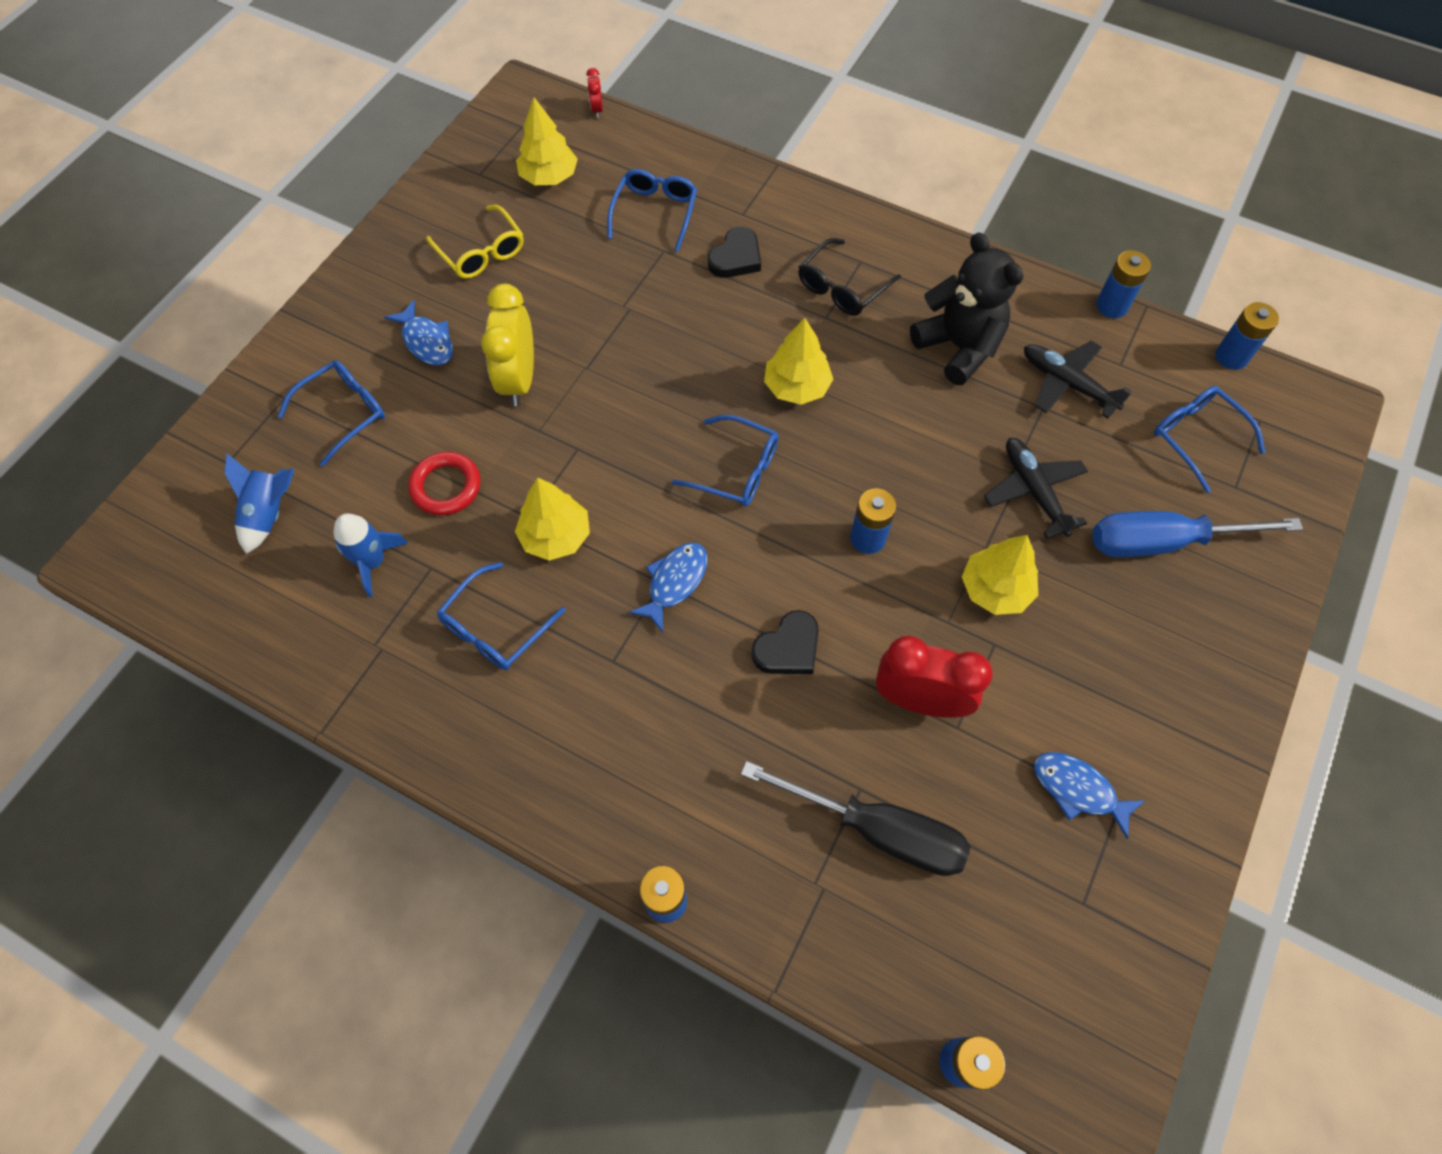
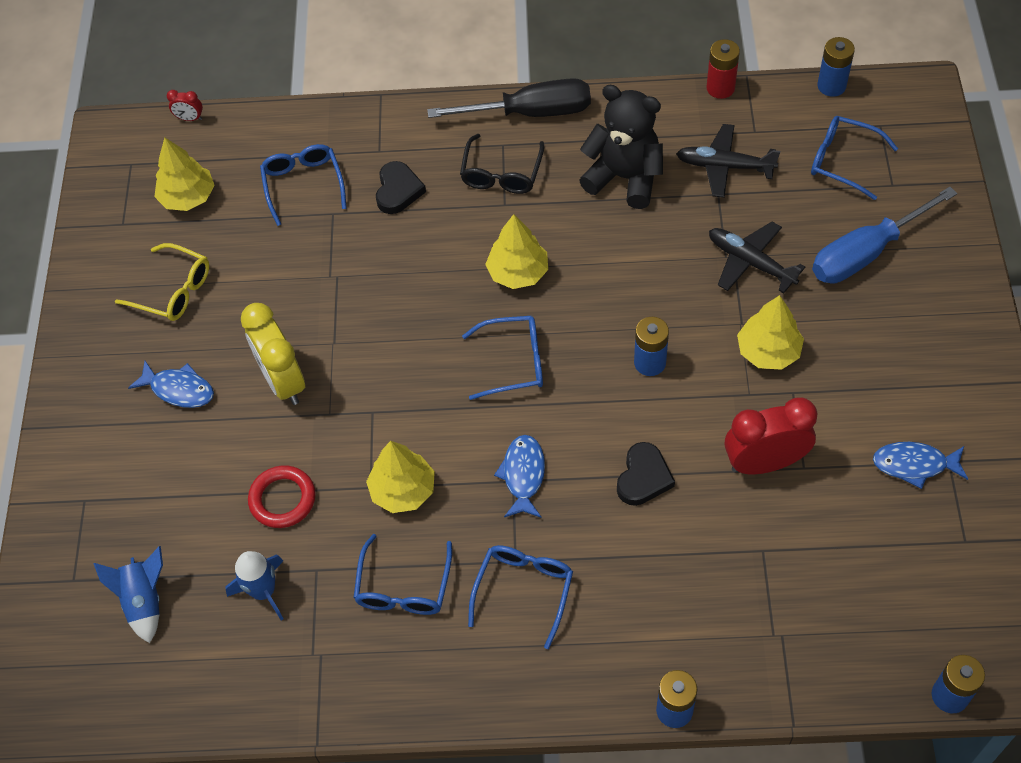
camera: 25 degrees left, 5 degrees down
blue glasses [278,360,385,466] -> blue glasses moved to [468,545,573,649]
red clock [586,68,603,118] -> red clock turned 45 degrees counterclockwise [167,90,203,121]
black screwdriver [741,761,970,876] -> black screwdriver moved to [427,78,591,118]
blue battery [1096,250,1151,318] -> red battery [706,39,740,99]

